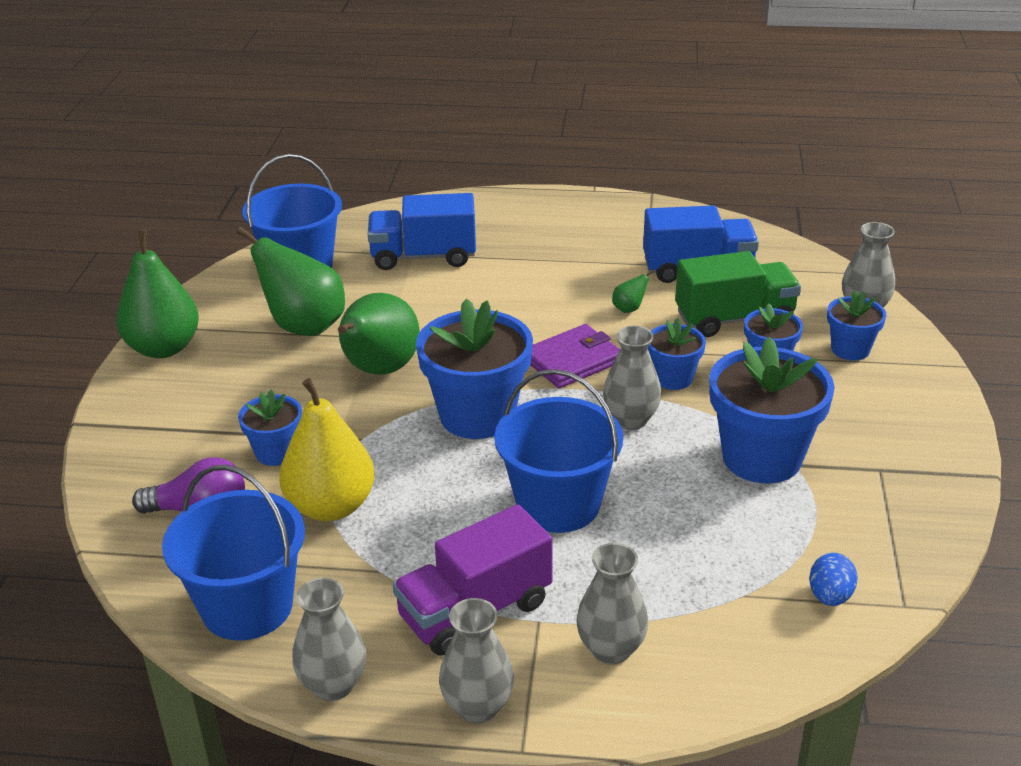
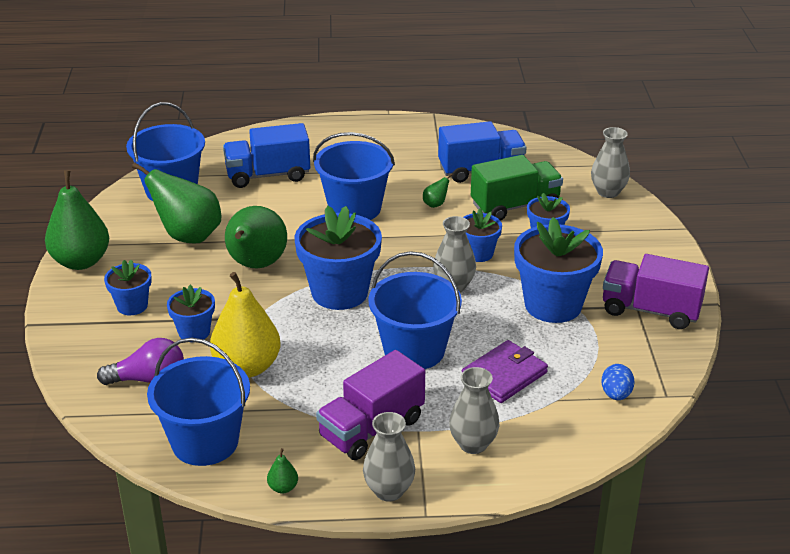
camera: 10 degrees left, 0 degrees up
grey vase [292,578,366,701] -> green pear [267,448,298,493]
purple wallet [530,324,620,388] -> purple wallet moved to [462,340,548,403]
blue flower pot [827,291,886,361] -> blue flower pot moved to [104,260,152,315]
none -> blue bucket [313,132,395,220]
none -> purple truck [603,254,709,329]

